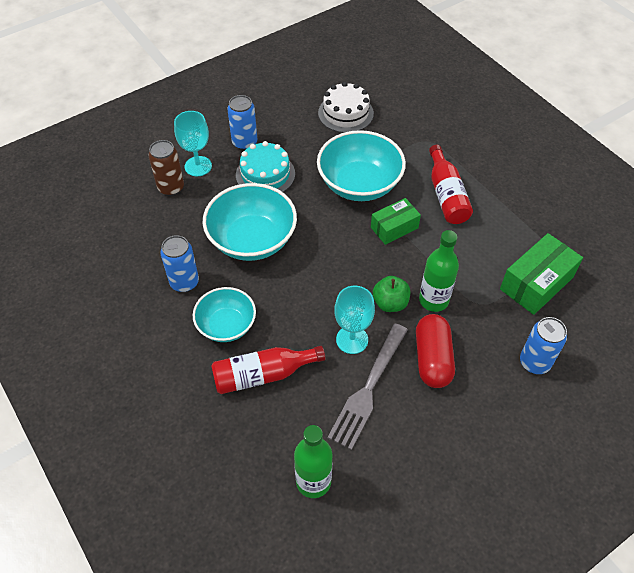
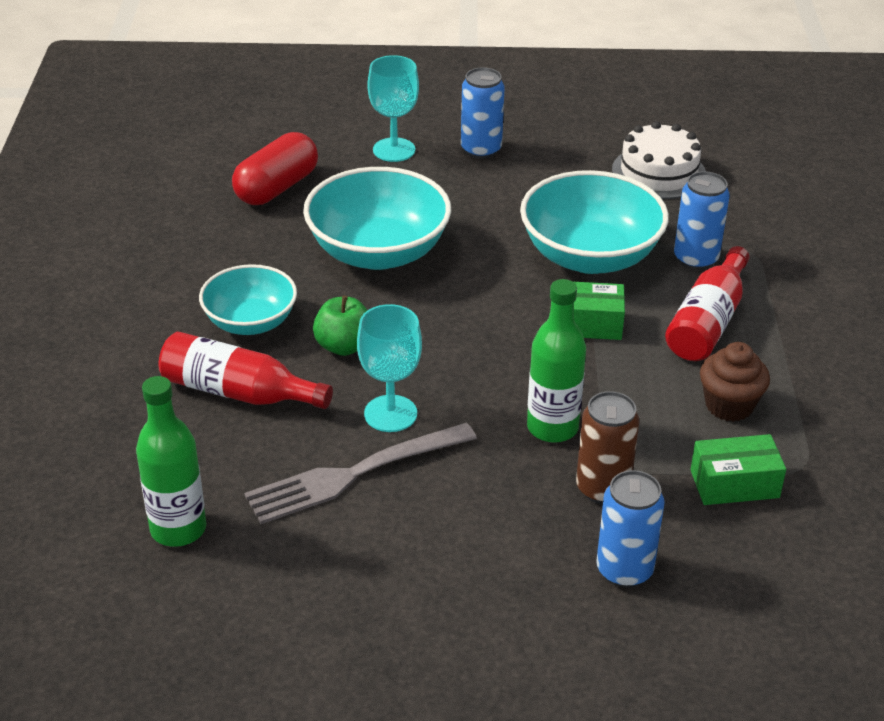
camera: 35 degrees right, 15 degrees down
brown can [149,140,184,196] -> brown can moved to [576,391,640,504]
blue can [160,235,199,292] -> blue can moved to [674,171,730,270]
turquoise cake [236,141,295,192] -> none
green apple [373,276,410,312] -> green apple moved to [313,296,367,356]
red capsule [416,314,455,388] -> red capsule moved to [232,132,318,205]
green box [500,233,583,315] -> green box [690,434,786,505], size x0.65
none -> brown cupcake [700,342,770,422]

